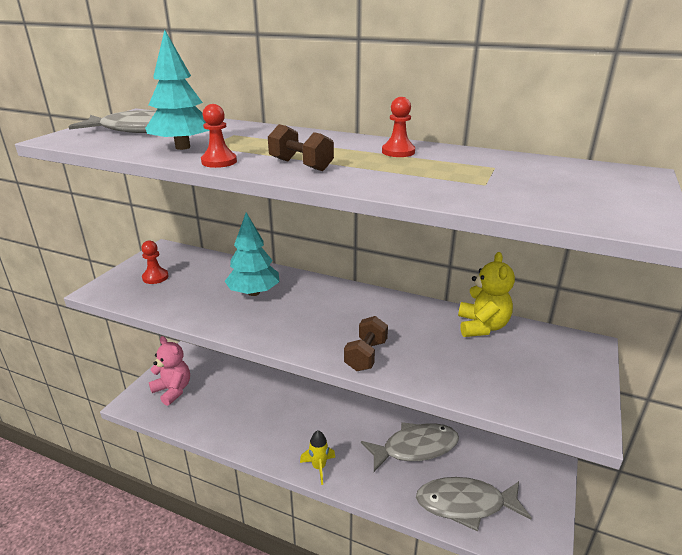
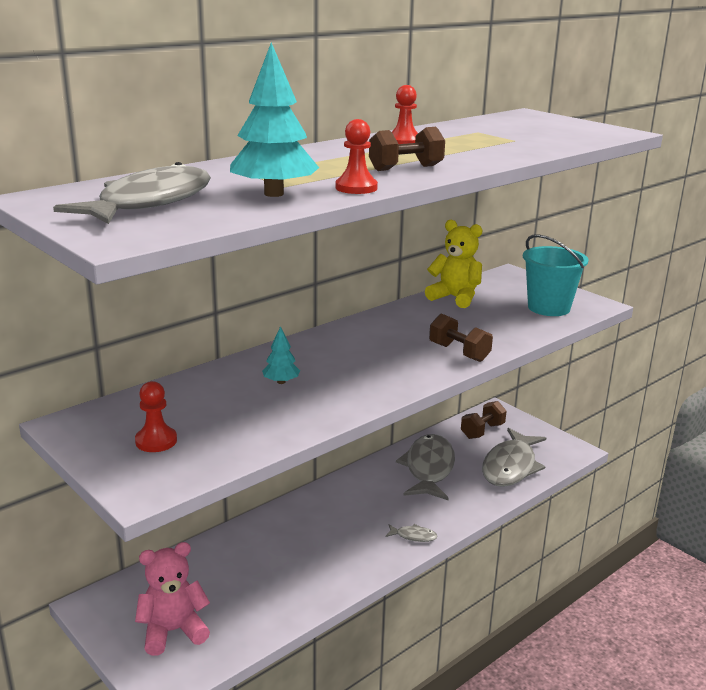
camera: 65 degrees left, 5 degrees down
turquoise tree [225,212,279,296] -> turquoise tree [262,326,300,384], size x0.51
yellow rocket [300,430,336,485] -> grey fish [385,524,438,542]
none -> brown dumbbell [461,401,507,439]
none -> turquoise bucket [523,234,589,316]

